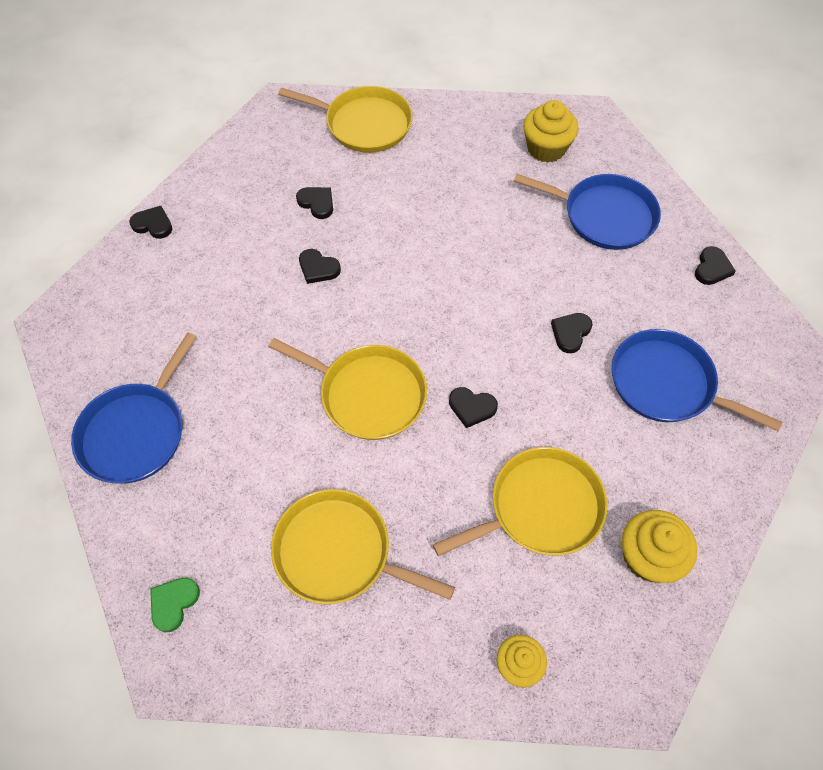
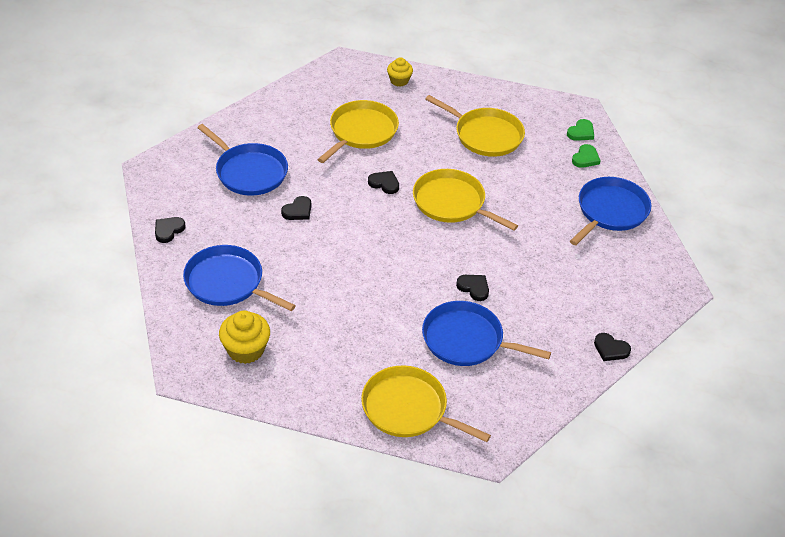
camera: 170 degrees left, 15 degrees down
black heart [296,187,333,219] -> blue pan [422,301,551,366]
yellow pan [433,447,608,556] -> yellow pan turned 135 degrees clockwise [317,100,399,163]
yellow cupcake [622,510,697,583] -> none
none -> green heart [572,144,601,168]

